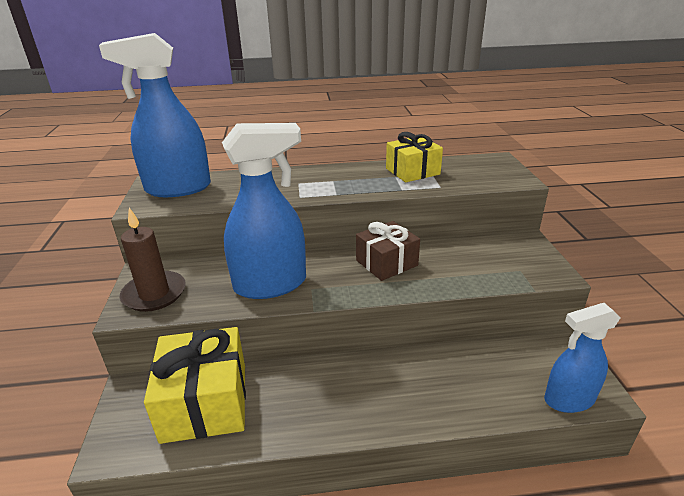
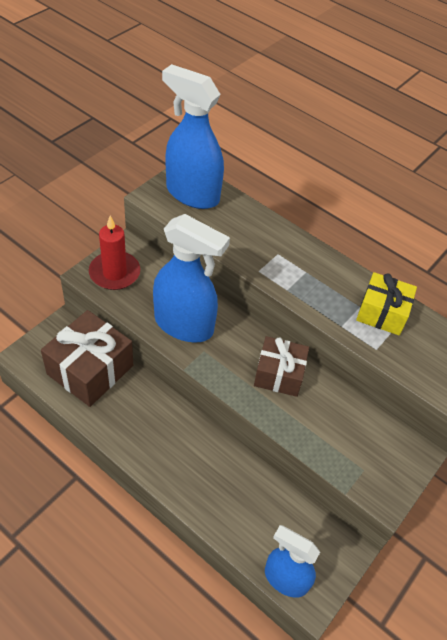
camera: 40 degrees right, 20 degrees up
brown candle [120,208,186,312] -> red candle [89,216,140,290]
yellow gift [144,327,246,444] -> brown gift [41,310,133,407]

